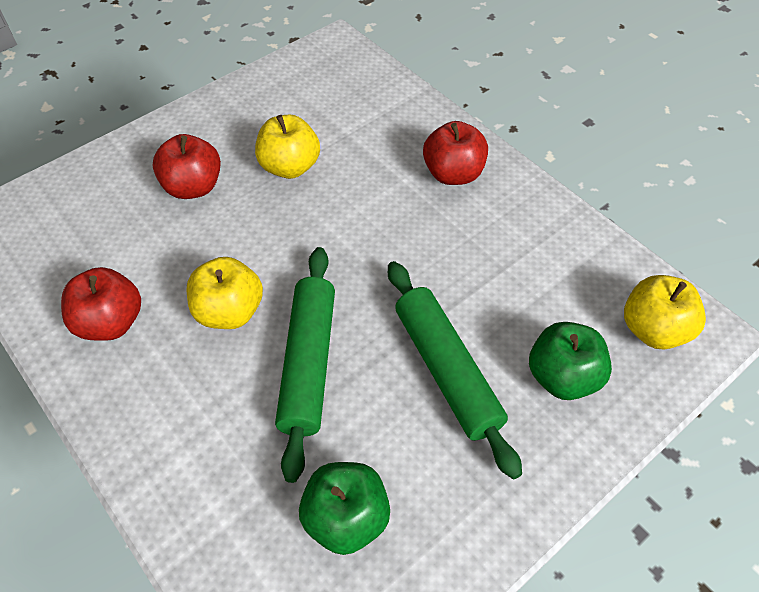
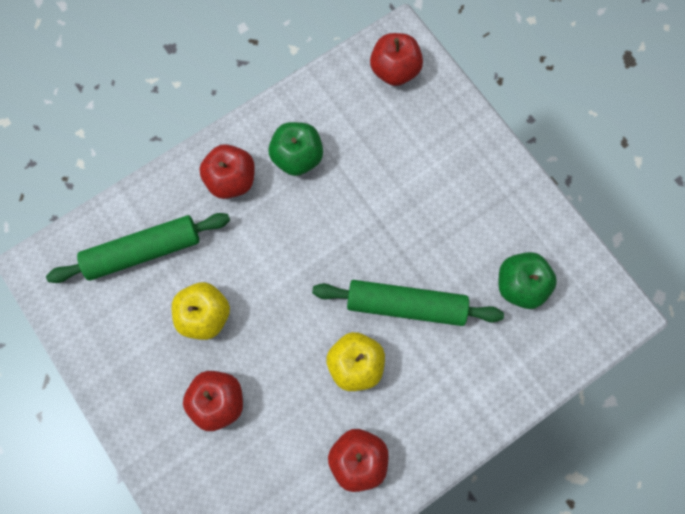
camera: 85 degrees left, 20 degrees up
green rolling pin [388,261,522,479] -> green rolling pin moved to [46,213,230,283]
green apple [529,322,612,400] -> green apple moved to [269,122,323,176]
yellow apple [624,275,706,350] -> red apple [370,33,423,86]

